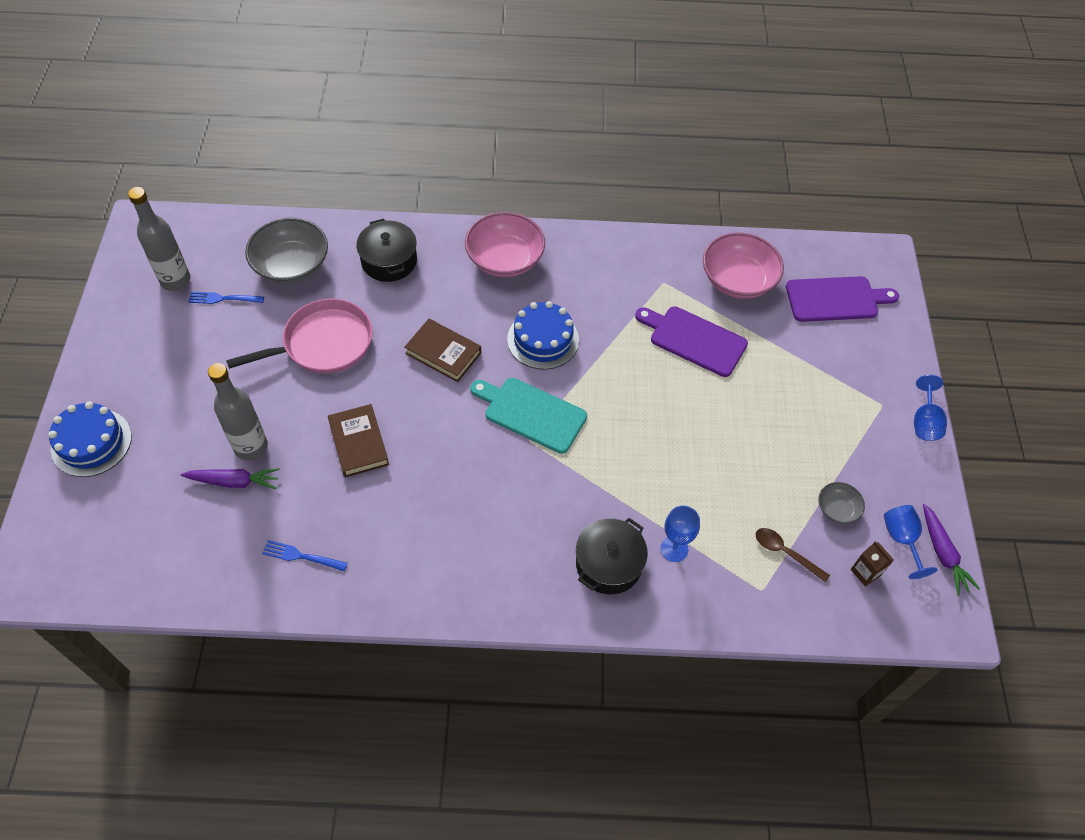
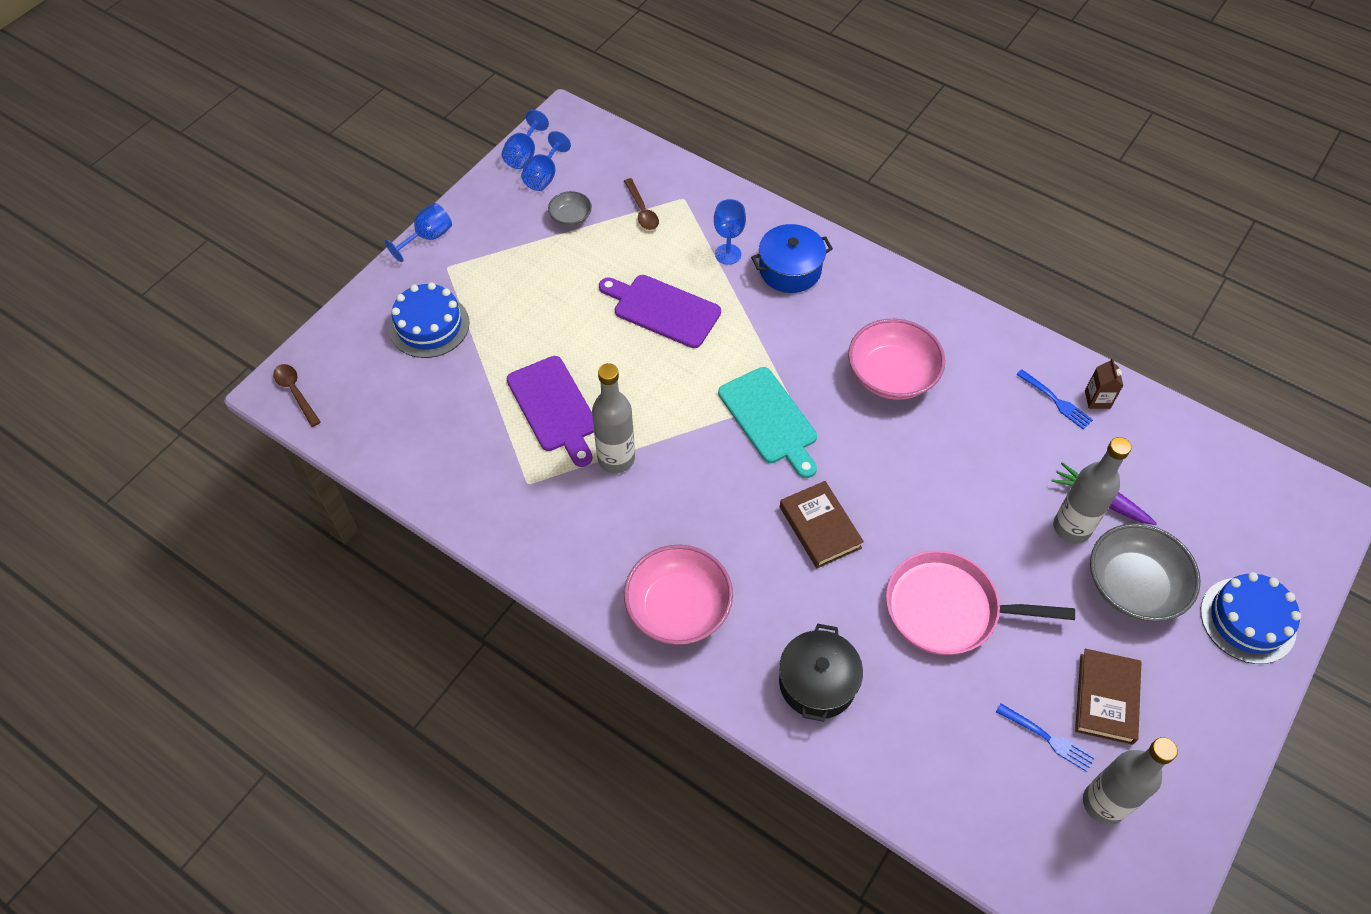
camera: 145 degrees left, 0 degrees up
grey bowl [245,218,328,284] -> grey bowl moved to [1090,523,1201,622]
brown book [328,404,389,477] -> brown book moved to [1075,649,1141,745]
blue cake [507,301,579,369] -> blue cake moved to [389,282,469,358]
black pot [576,518,648,594] -> blue pot [751,224,833,293]
pink bowl [703,233,784,299] -> pink bowl moved to [848,319,945,400]
purple cutting board [786,276,899,322] -> purple cutting board moved to [599,275,721,348]
brown carton [851,541,894,586] -> brown carton moved to [1085,358,1123,409]
purple carrot [923,504,980,595] -> blue goblet [502,110,549,169]
none -> brown spoon [273,364,321,427]
none -> grey bottle [592,363,635,473]

